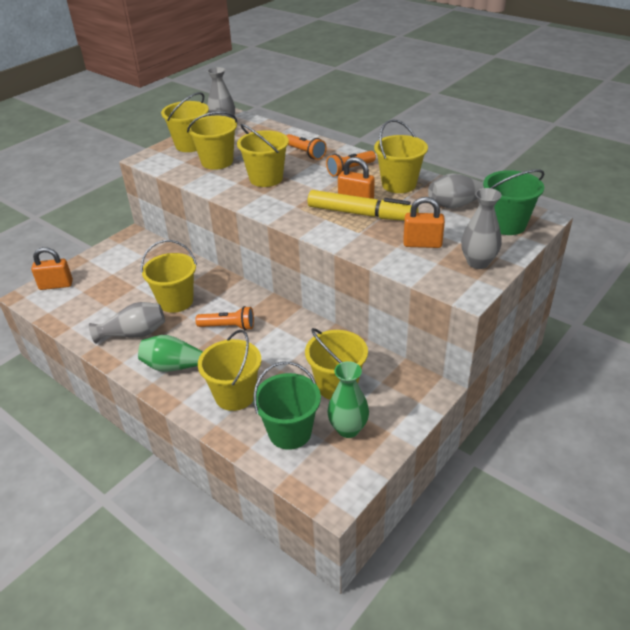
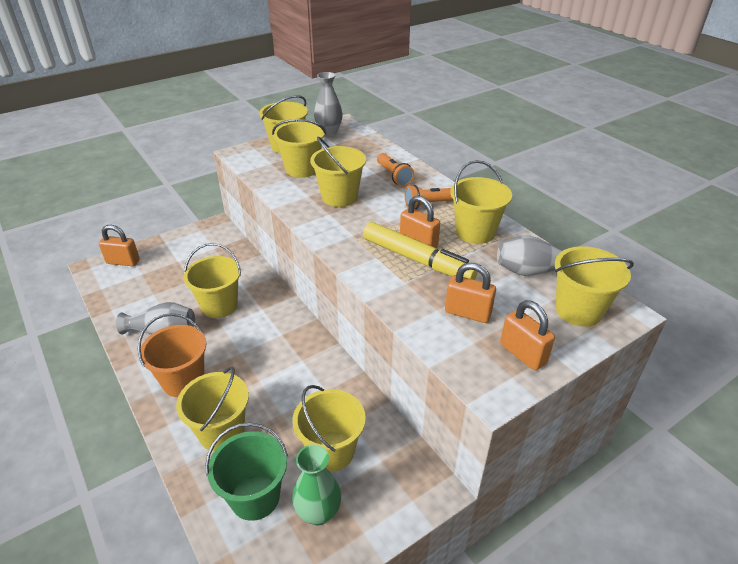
camera: 15 degrees right, 0 degrees up
green vase [138,335,203,372] -> orange bucket [138,313,206,397]
orange flashlight [195,306,254,331] -> none
grey vase [461,188,502,269] -> orange padlock [500,300,555,371]
green bucket [483,169,545,235] -> yellow bucket [555,246,634,327]

